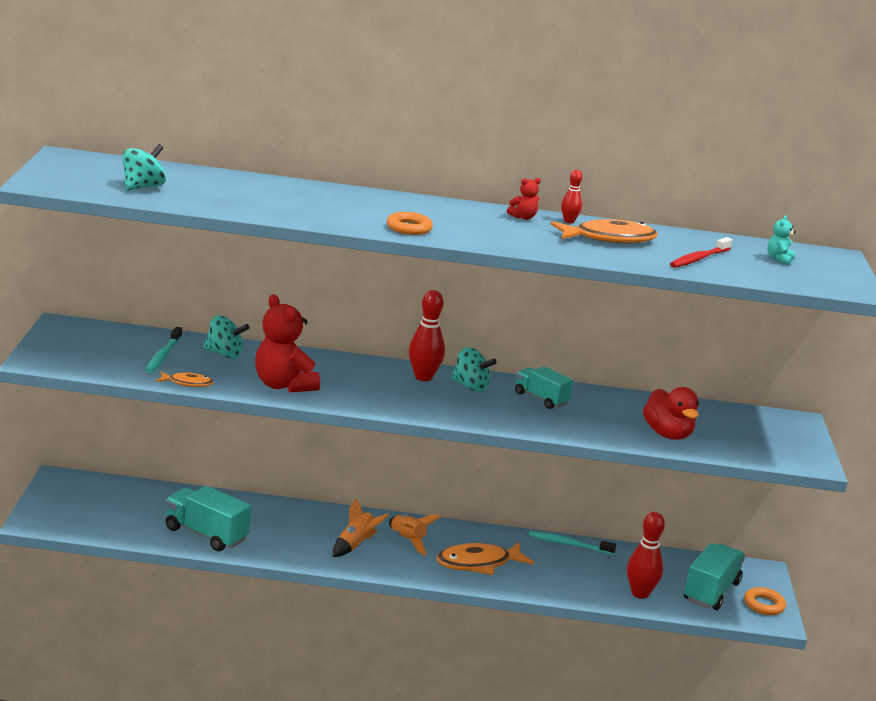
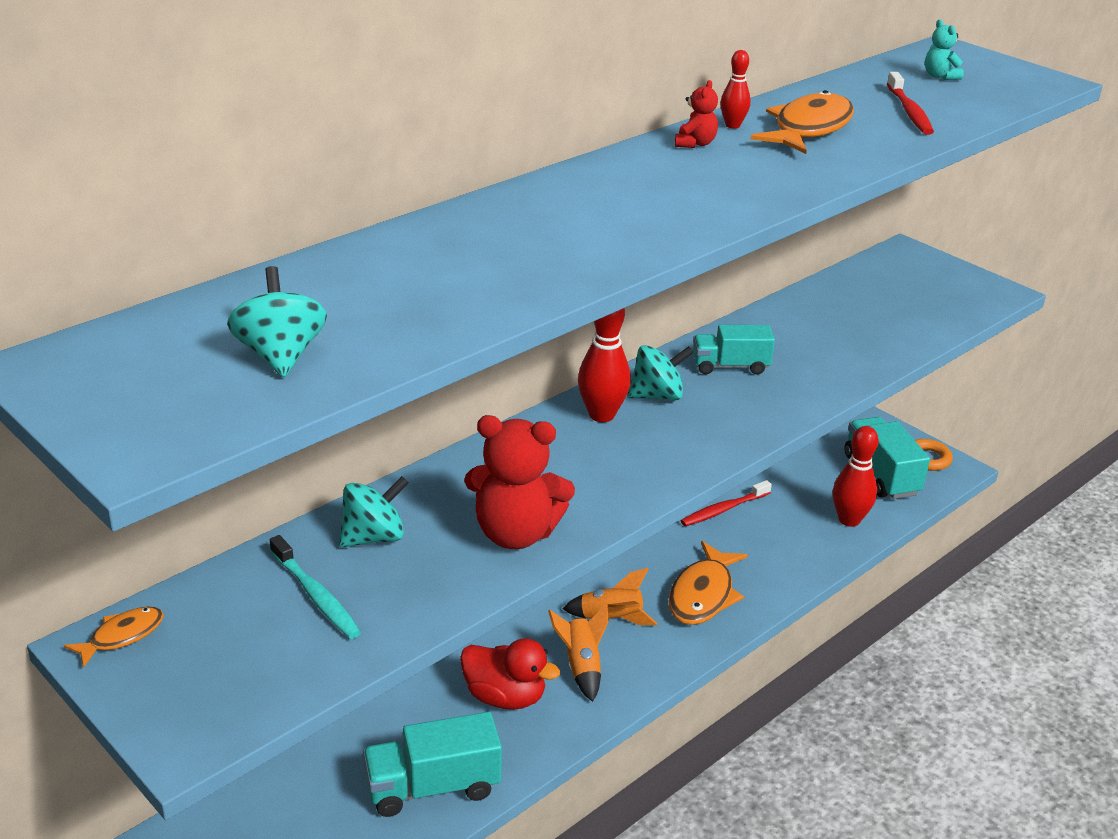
camera: 45 degrees left, 10 degrees up
orange fish [156,371,214,387] -> orange fish moved to [64,607,164,668]
orange ring [387,212,433,235] -> none
turquoise toothbrush [529,531,616,555] -> red toothbrush [681,480,772,526]
red duck [643,387,699,440] -> red duck moved to [460,638,560,710]

